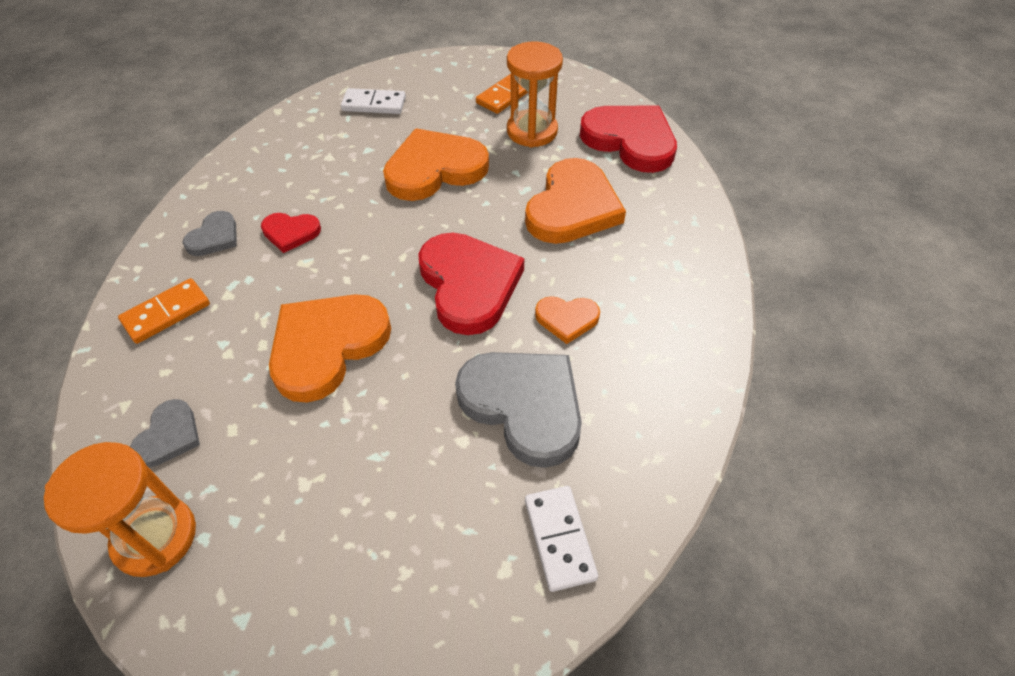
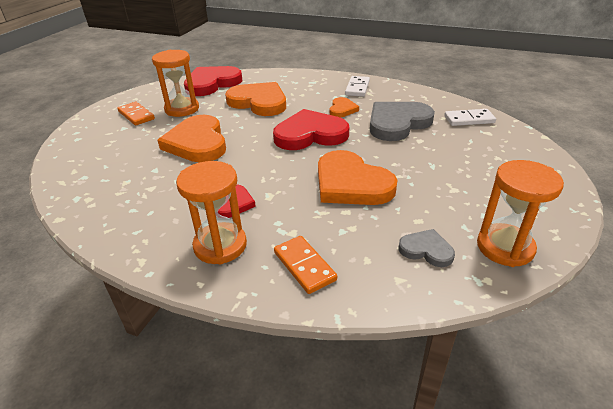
camera: 80 degrees left, 15 degrees down
grey heart [182,211,237,256] -> orange hourglass [176,161,247,265]
white domino [341,88,406,114] -> white domino moved to [345,76,370,97]

